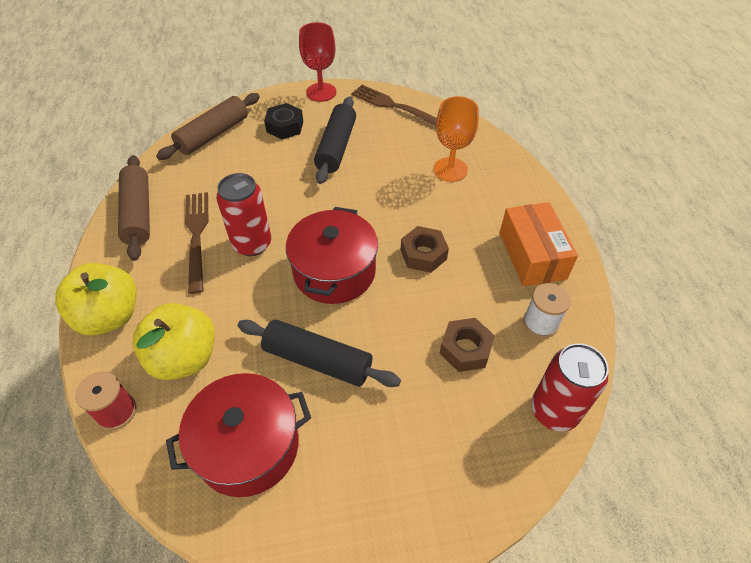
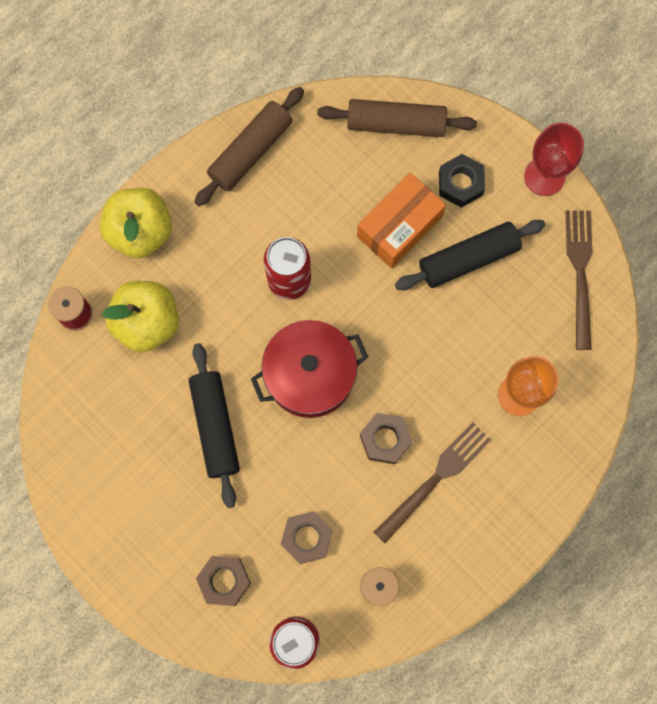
camera: 55 degrees right, 25 degrees up
red pot [166,373,311,497] -> none
brown fork [185,192,209,294] -> brown fork moved to [374,422,491,543]
orange box [500,202,578,287] -> orange box moved to [357,173,446,268]
none -> brown nut [196,556,251,606]

